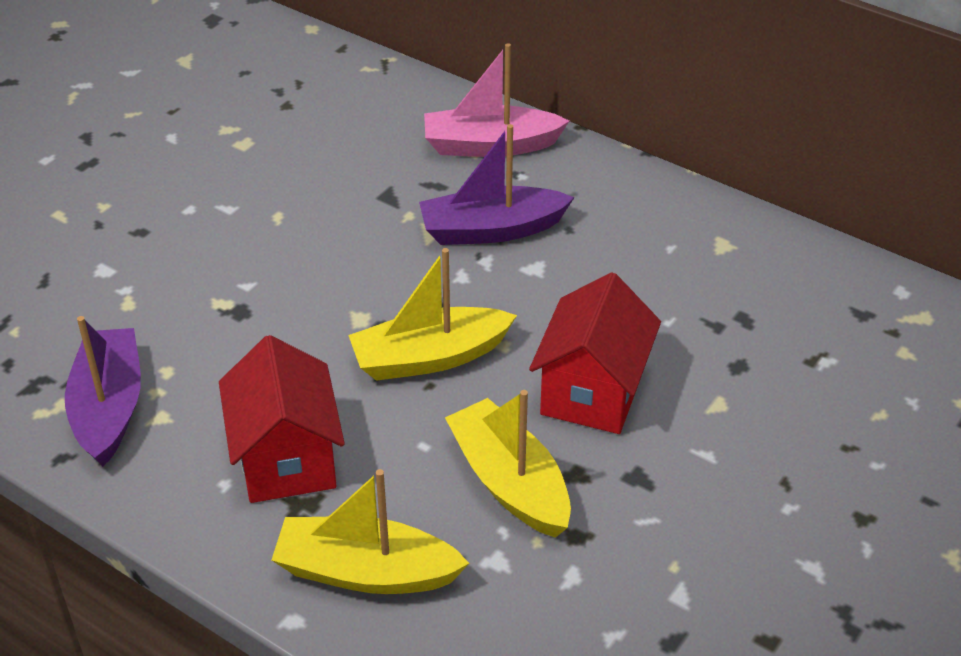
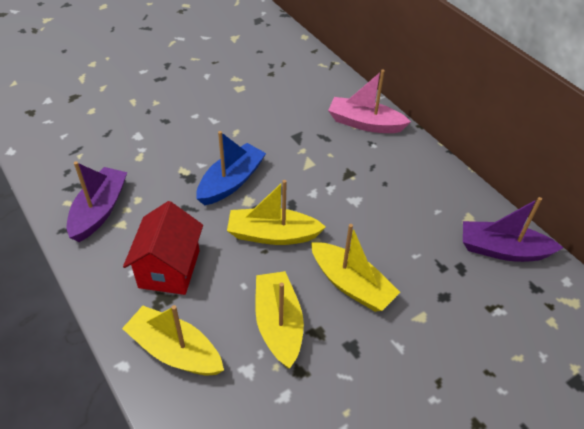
camera: 20 degrees right, 5 degrees up
purple boat [419,124,575,245] -> purple boat moved to [463,197,563,262]
red house [529,272,661,434] -> yellow boat [311,224,400,312]
none -> blue boat [196,131,266,206]

